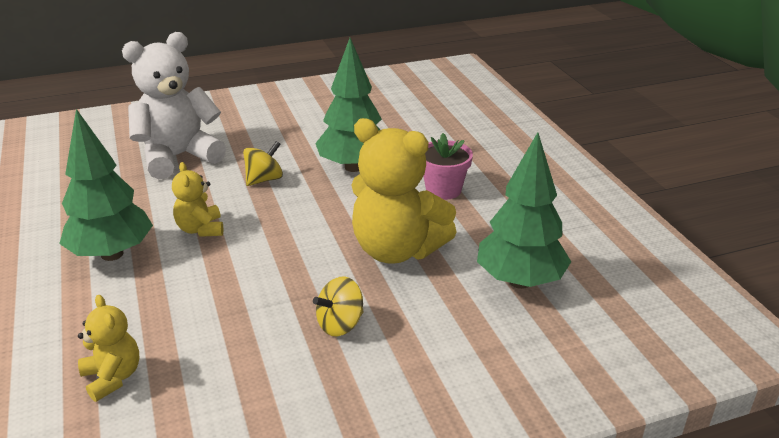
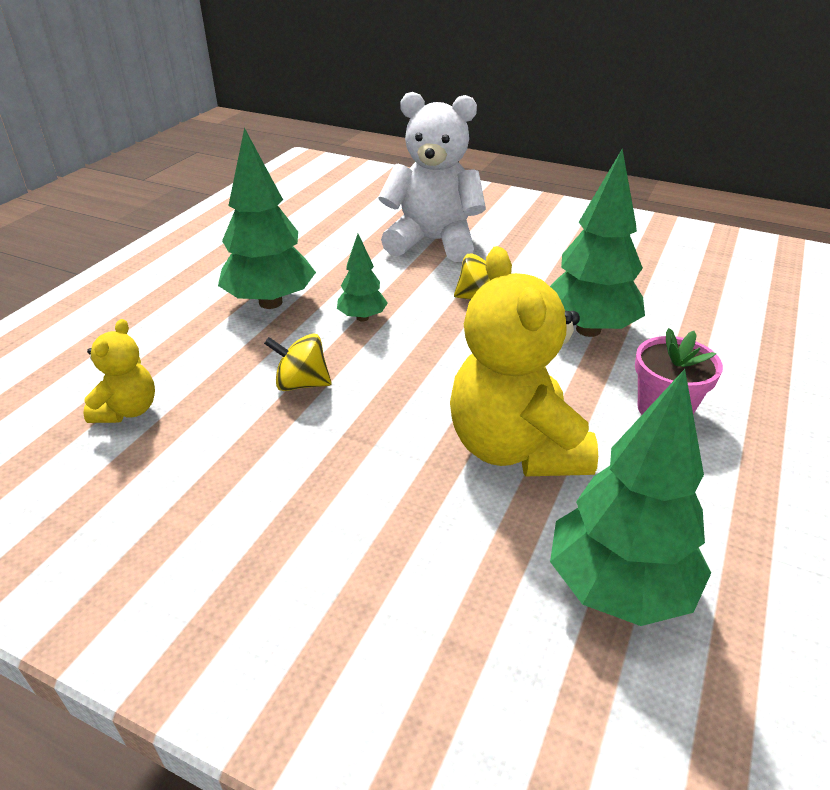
camera: 45 degrees right, 5 degrees up
yellow teddy bear [172,162,223,237] -> green tree [337,234,388,322]
yellow spinning top [313,277,364,336] -> yellow spinning top moved to [264,333,332,391]

